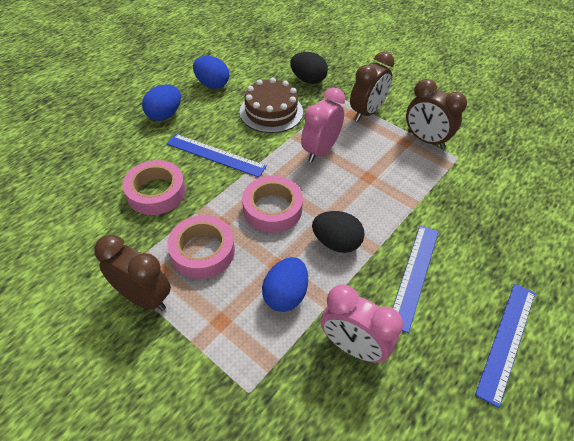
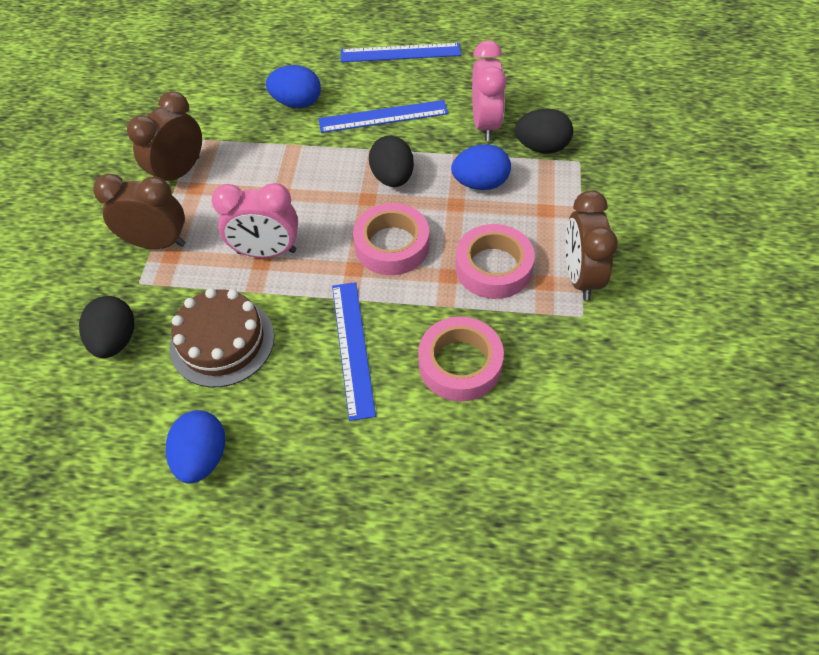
camera: 120 degrees left, 5 degrees up
blue egg [142,85,181,121] -> blue egg moved to [266,65,321,108]
brown clock [406,79,467,149] -> brown clock turned 150 degrees counterclockwise [127,91,202,181]
none -> black egg [515,109,573,153]

